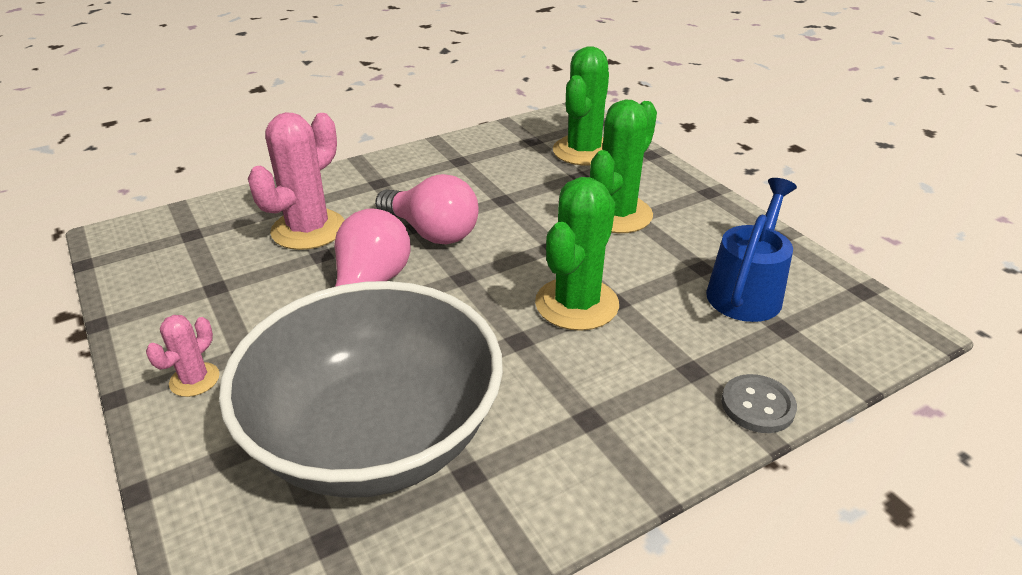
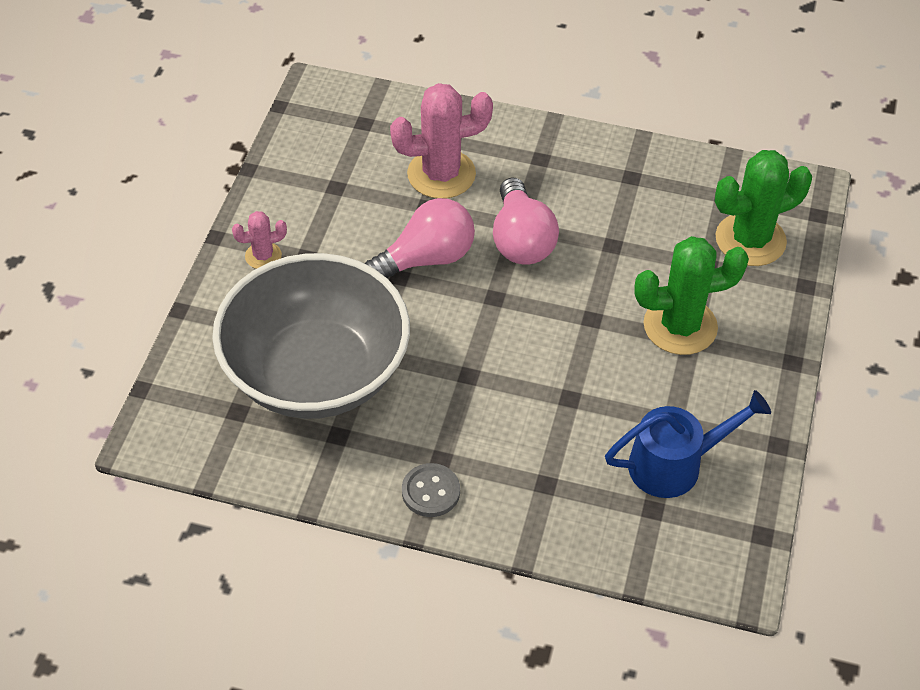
camera: 45 degrees right, 15 degrees up
green cactus [535,177,619,331] -> none
grey button [722,374,797,433] -> grey button moved to [402,463,460,517]

